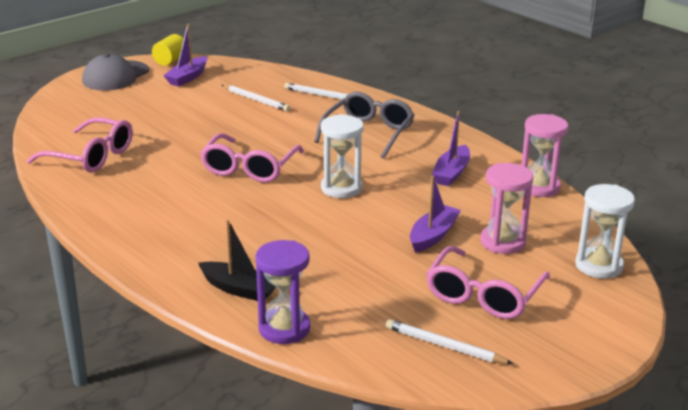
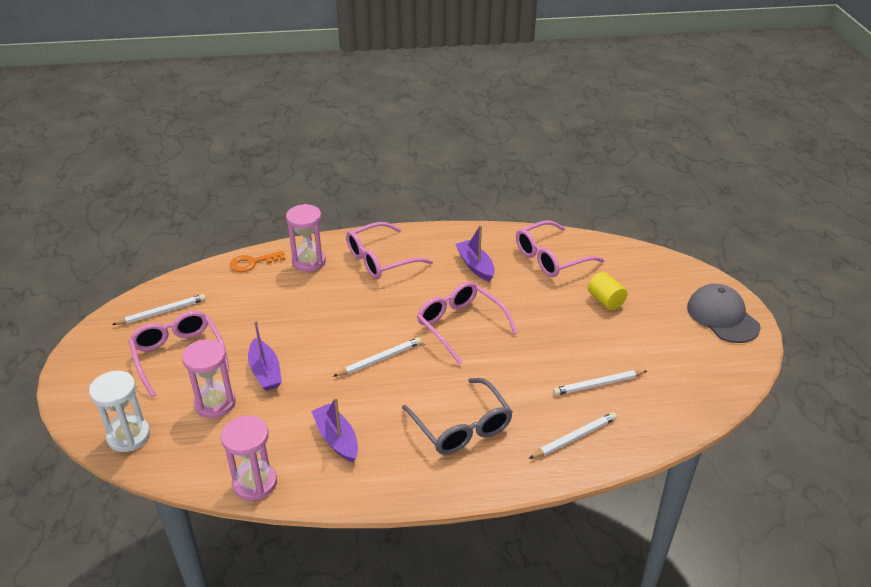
camera: 125 degrees right, 10 degrees up
yellow cylinder [152,34,184,66] -> yellow cylinder moved to [588,272,628,310]
purple boat [163,24,207,86] -> purple boat moved to [455,225,495,282]
black boat [198,219,276,301] -> pink hourglass [286,204,326,272]
purple hourglass [256,240,310,344] -> orange key [230,251,285,272]
white hourglass [321,114,364,198] -> white pencil [333,337,421,377]
none -> pink glasses [346,222,433,279]

